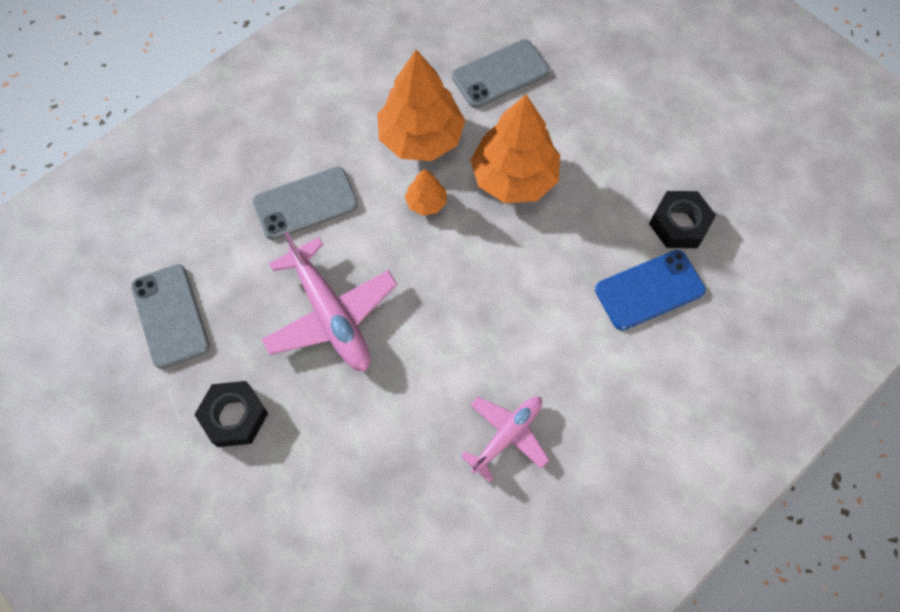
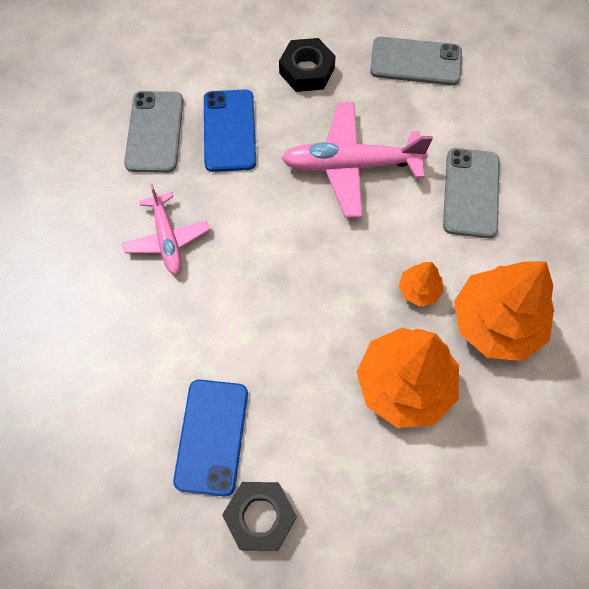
camera: 120 degrees right, 0 degrees up
grey phone [452,39,549,108] -> grey phone moved to [124,91,183,173]
none -> blue phone [204,90,256,172]

